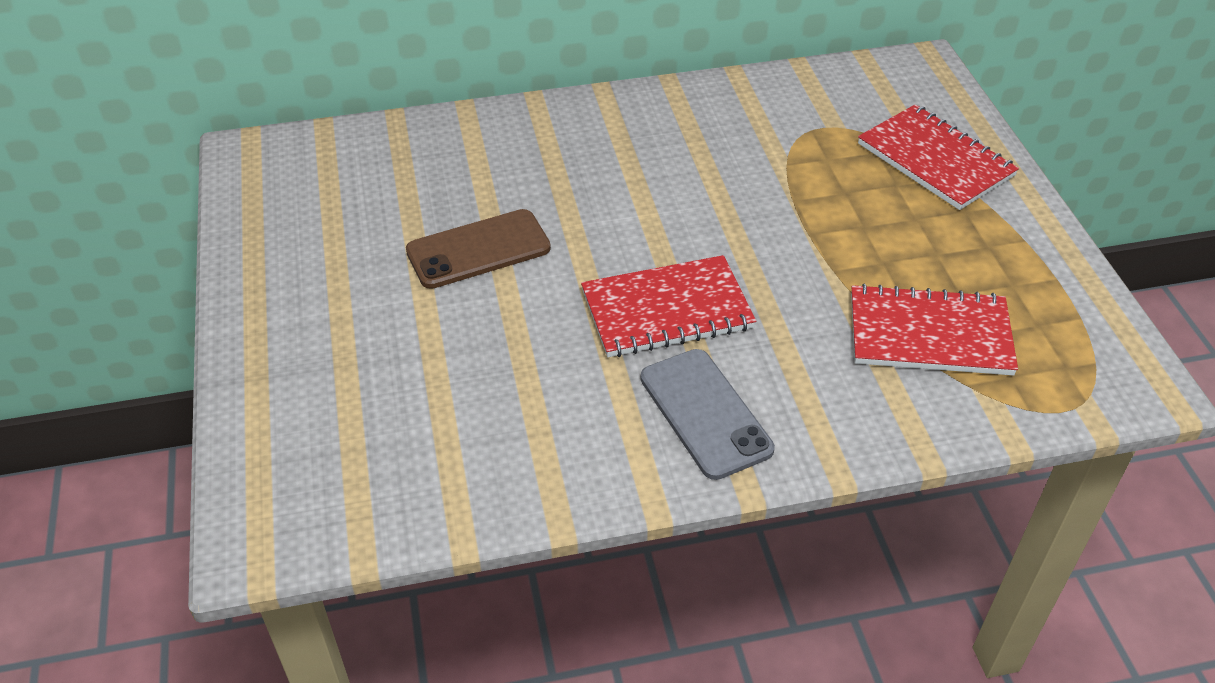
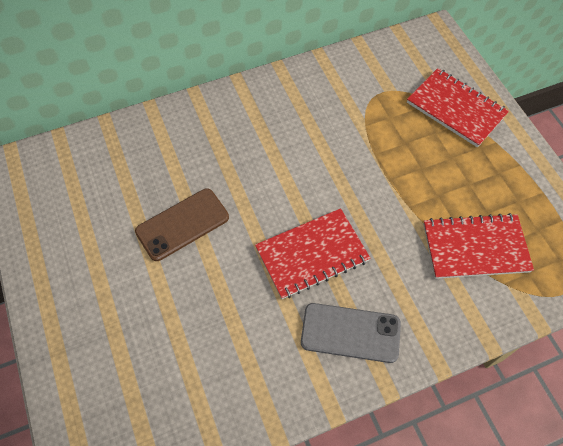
camera: 10 degrees left, 15 degrees up
grey phone [640,349,775,480] -> grey phone turned 45 degrees counterclockwise [301,303,401,363]

